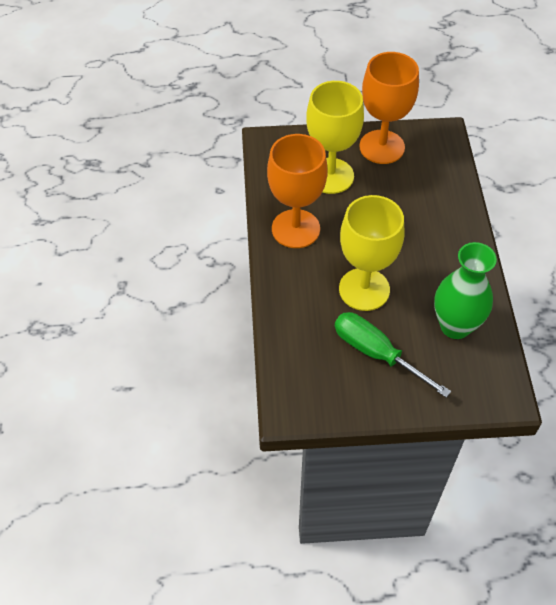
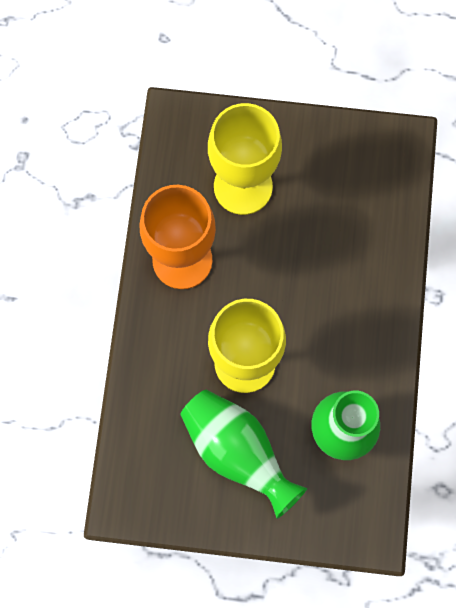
camera: 10 degrees right, 20 degrees up
green screwdriver [335,312,451,398] -> green vase [181,390,307,519]
orange goblet [359,52,419,164] -> none

